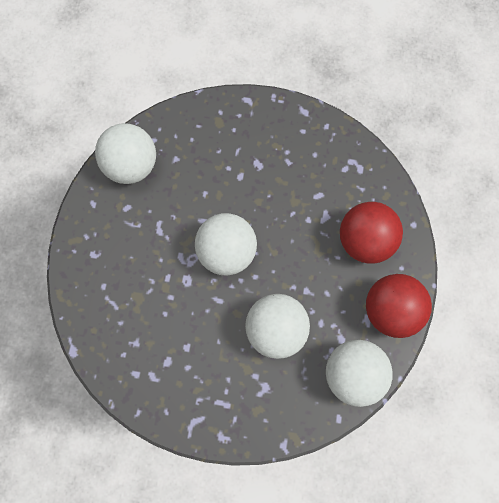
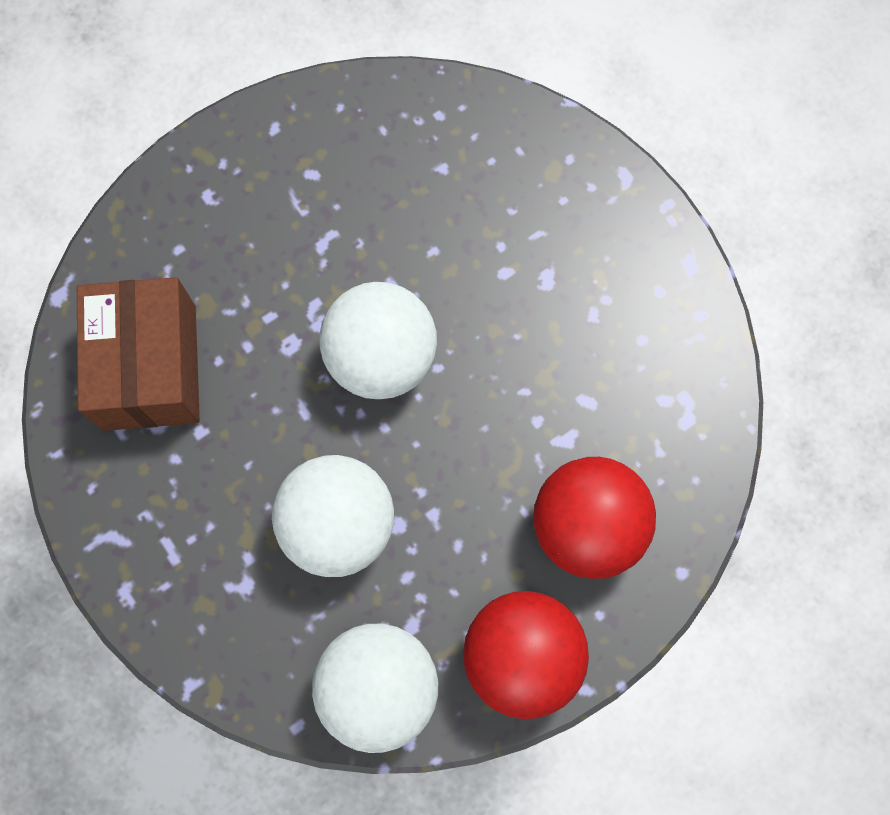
camera: 45 degrees right, 0 degrees up
white ball [95,123,156,184] -> none
none -> brown box [77,277,200,431]

